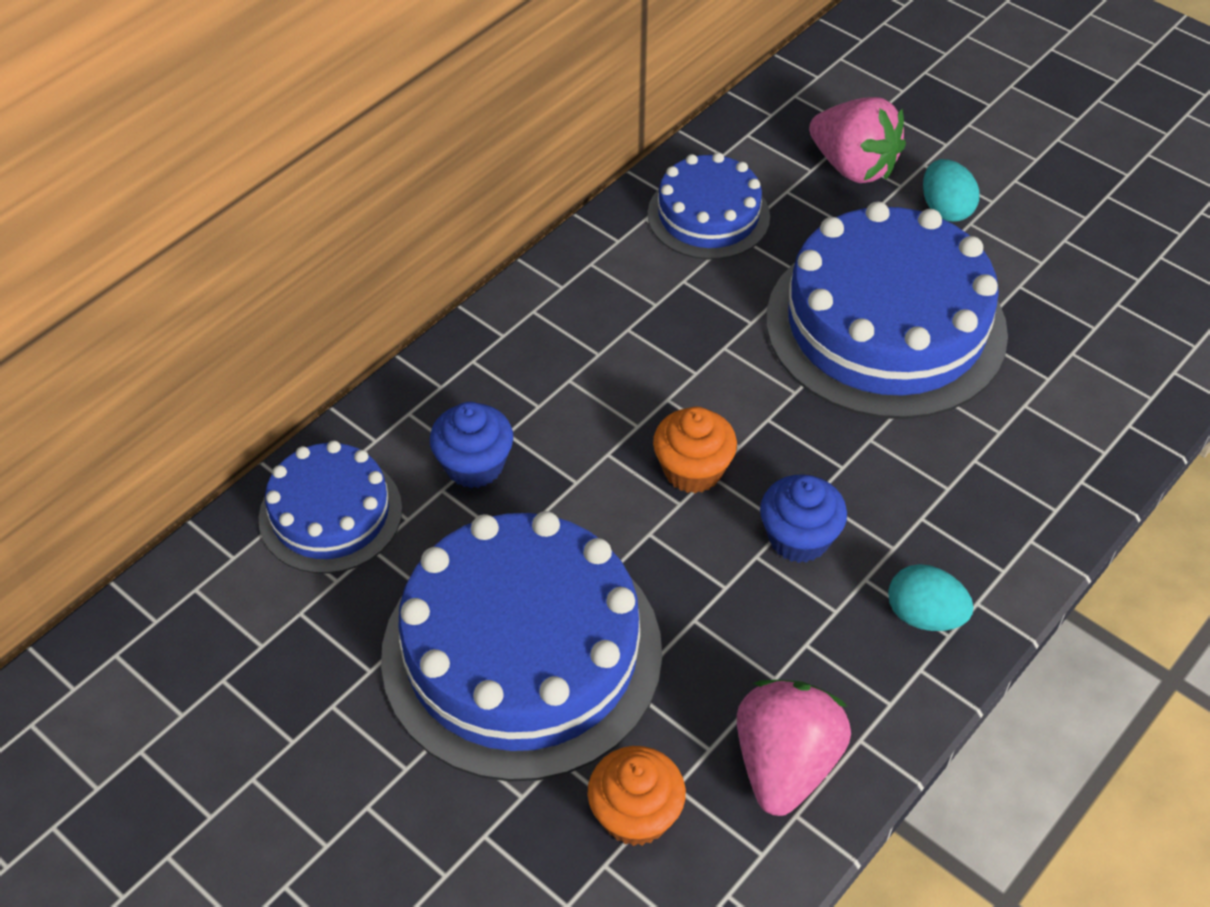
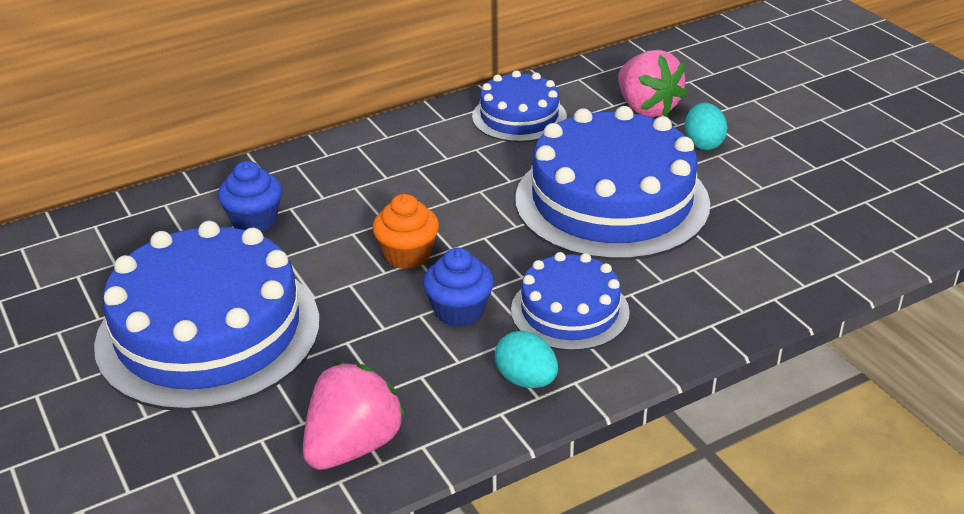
camera: 20 degrees right, 15 degrees down
blue cake [259,441,402,574] -> blue cake moved to [511,252,630,351]
orange cupcake [588,746,686,846] -> none

